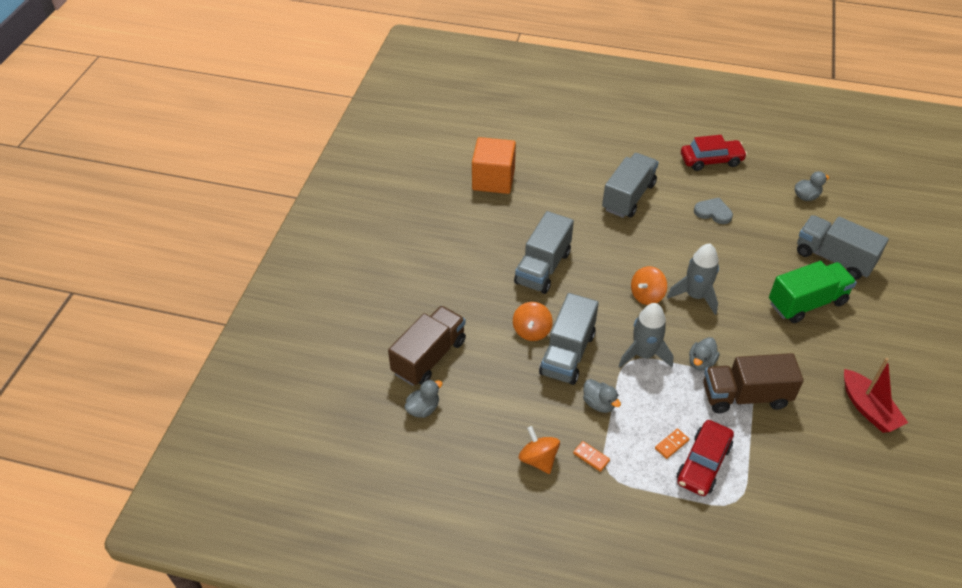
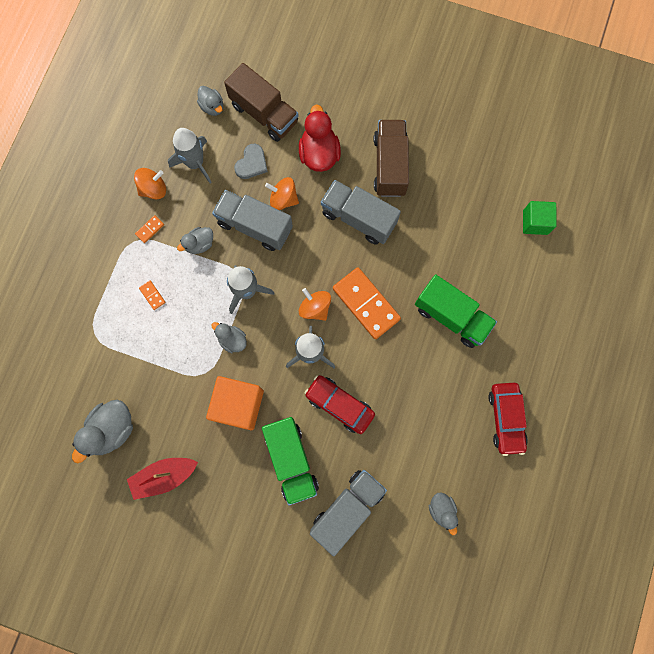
camera: 95 degrees right, 30 degrees up
orange cube [472,137,516,194] -> orange cube moved to [206,376,264,430]
grey truck [602,153,659,218] -> green truck [415,275,497,348]
red car [677,420,734,496] -> red car moved to [305,375,375,434]
grey heart [694,198,733,224] -> grey heart moved to [234,144,268,179]
brown truck [703,353,804,413] -> brown truck moved to [374,120,409,197]
none -> grey duck [72,400,133,463]
none -> grey rocket [168,128,212,183]
none -> red duck [299,104,341,172]
none -> orange domino [333,267,401,339]
none -> green cube [523,201,557,235]

